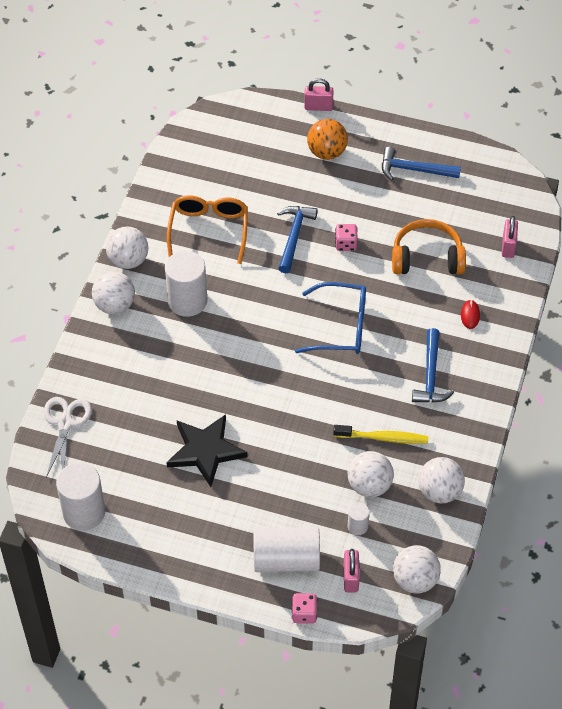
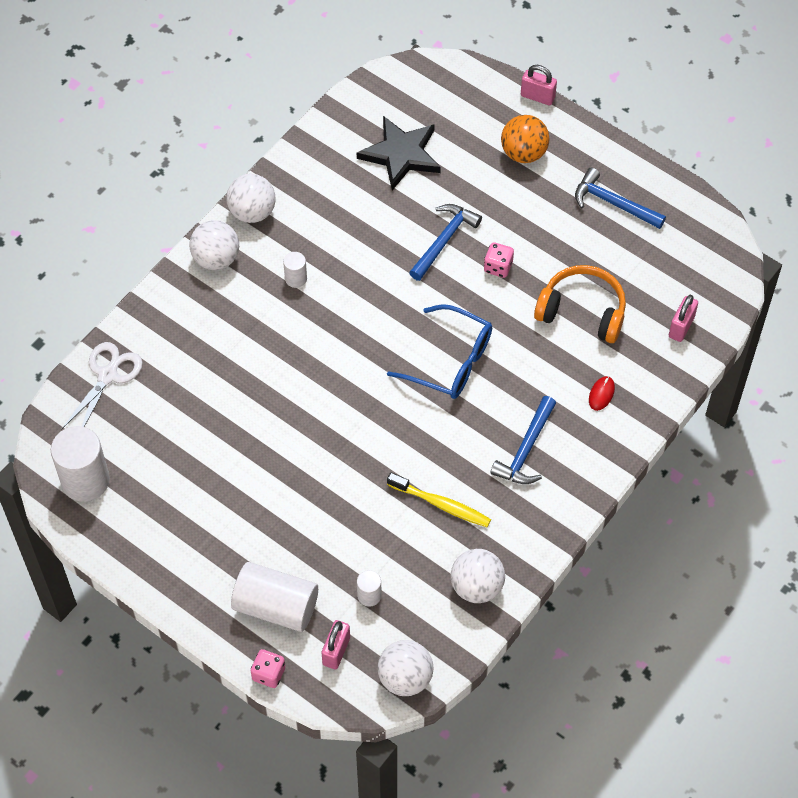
camera: 20 degrees right, 5 degrees up
white cylinder [165,251,207,317] -> white cylinder [283,252,307,288], size x0.49
black star [166,414,247,487] -> black star moved to [357,116,441,190]
orange glasses [167,195,248,264] -> none
white ball [347,451,394,497] -> none

